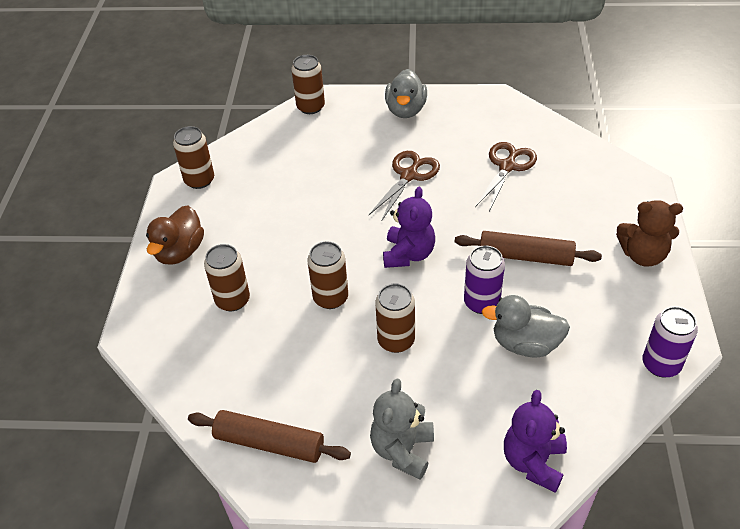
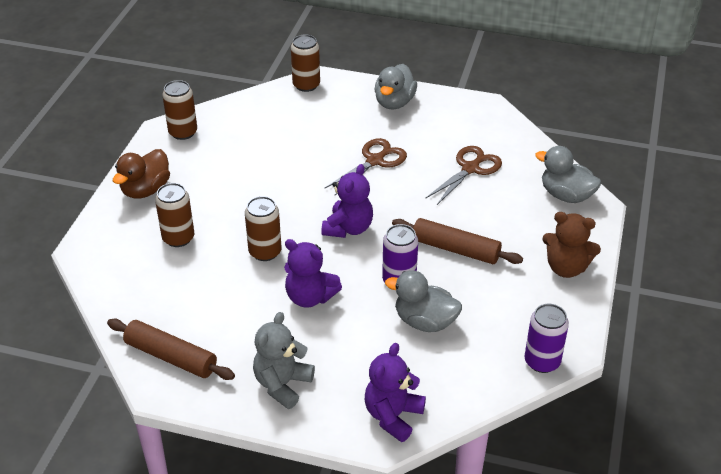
camera: 10 degrees right, 5 degrees down
brown can [375,283,415,353] -> purple teddy bear [284,239,342,308]
none -> grey duck [535,146,601,203]

